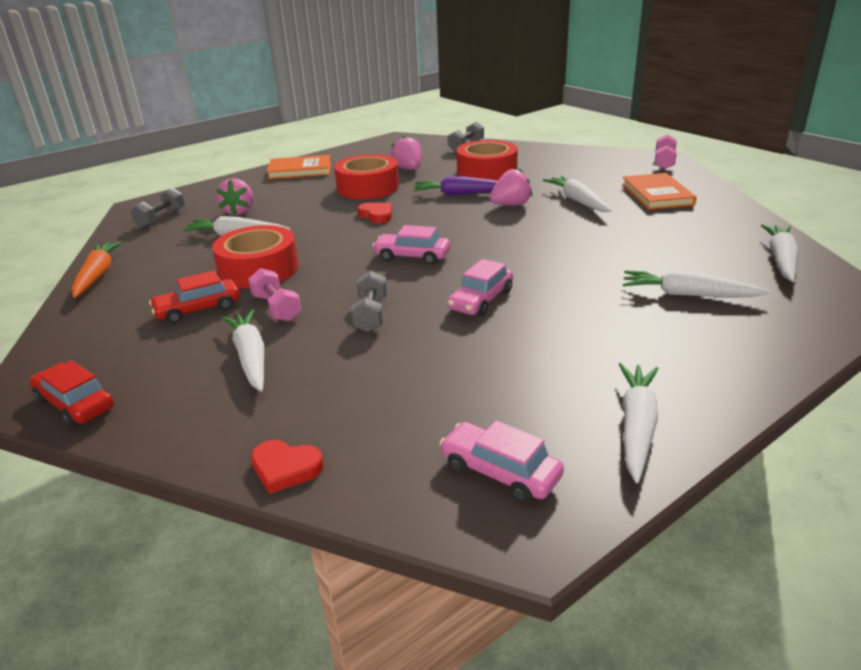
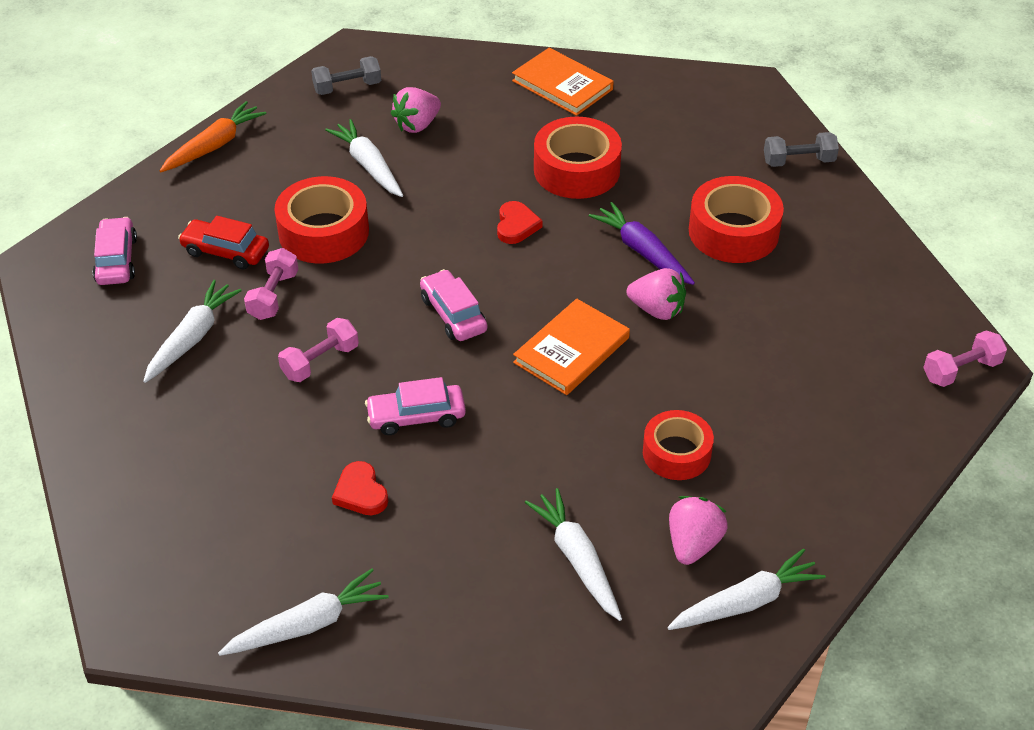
camera: 45 degrees right, 15 degrees up
red car [30,360,114,427] -> none
red heart [251,440,324,494] -> red heart moved to [332,461,388,515]
grey dumbbell [351,271,387,332] -> pink dumbbell [278,318,359,382]
pink strawberry [391,136,422,170] -> pink strawberry moved to [669,496,728,565]
pink car [440,420,564,503] -> pink car moved to [93,217,137,285]
white carrot [543,176,612,212] -> none
orange book [622,173,697,210] -> orange book moved to [513,299,630,395]
none -> red tape [643,410,714,480]

